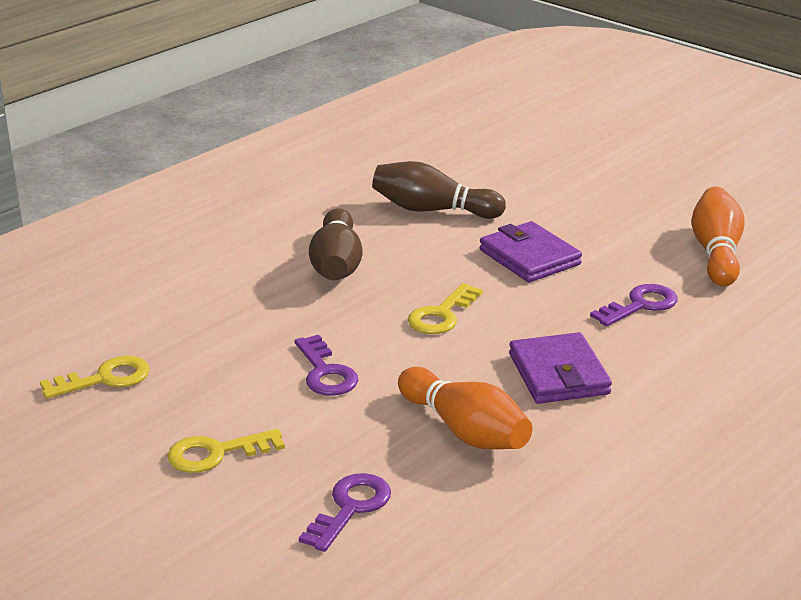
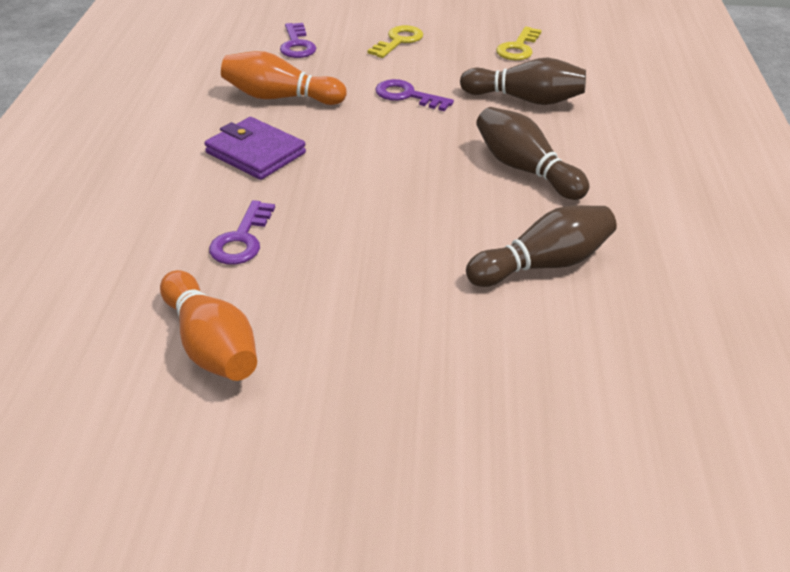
camera: 140 degrees right, 10 degrees up
yellow key [408,283,483,334] -> none
purple wallet [480,221,582,282] -> none
none -> brown bowling pin [460,58,586,105]

